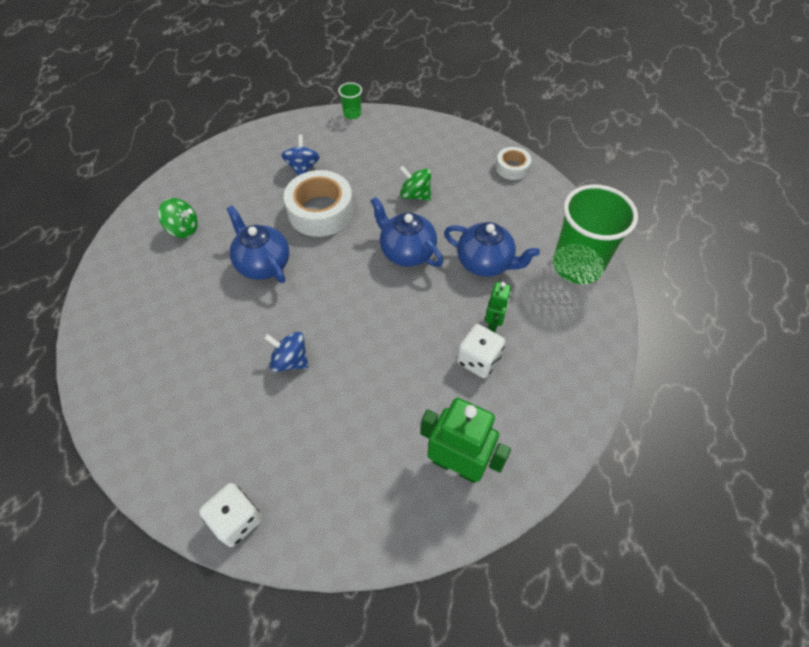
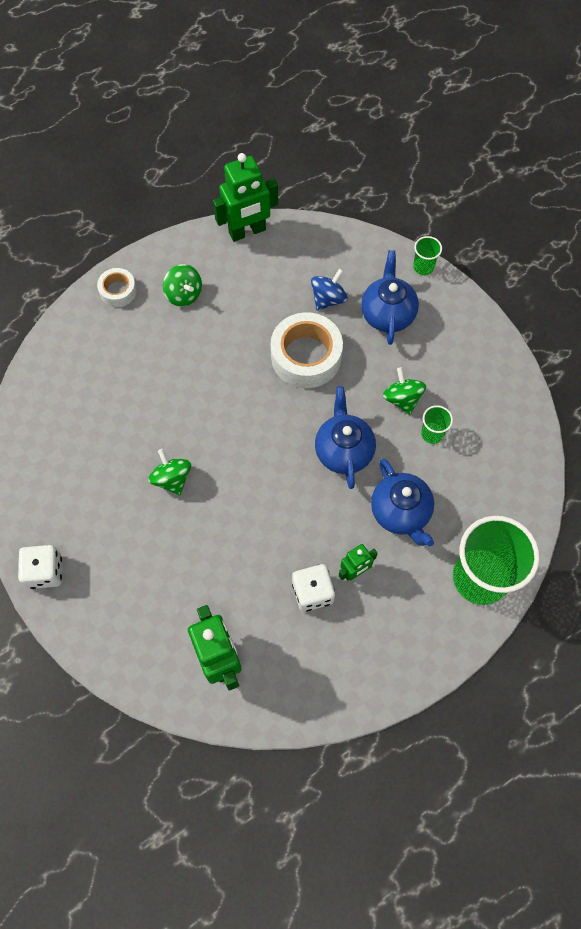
camera: 40 degrees right, 10 degrees up
blue teapot [226,206,289,283] -> blue teapot moved to [361,250,419,345]
blue spinning top [264,332,309,372] -> green spinning top [148,449,191,495]
white tape [496,147,531,180] -> white tape moved to [97,268,137,307]
none -> green robot [213,153,278,242]
none -> green cup [421,405,453,444]

